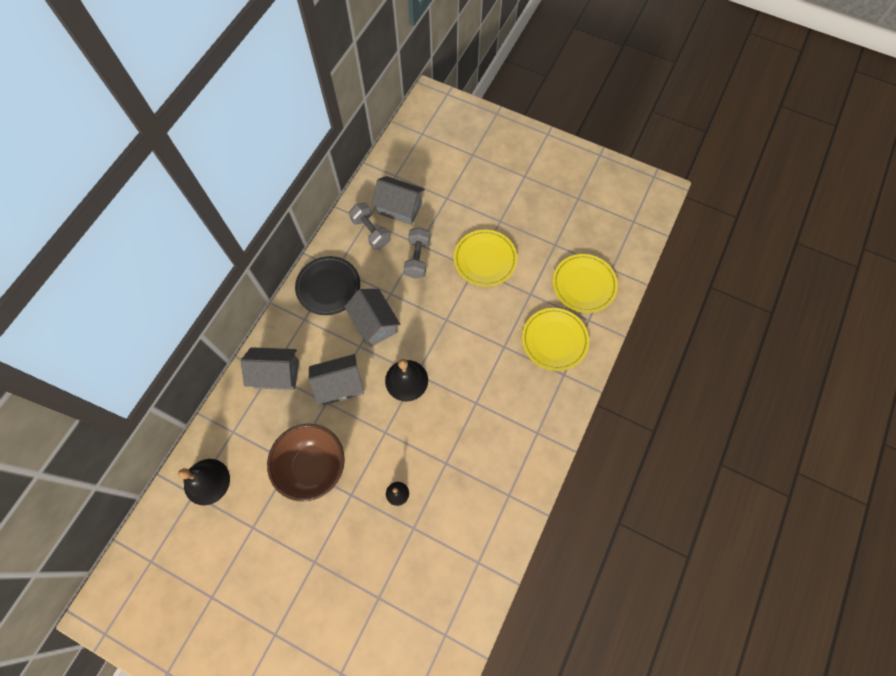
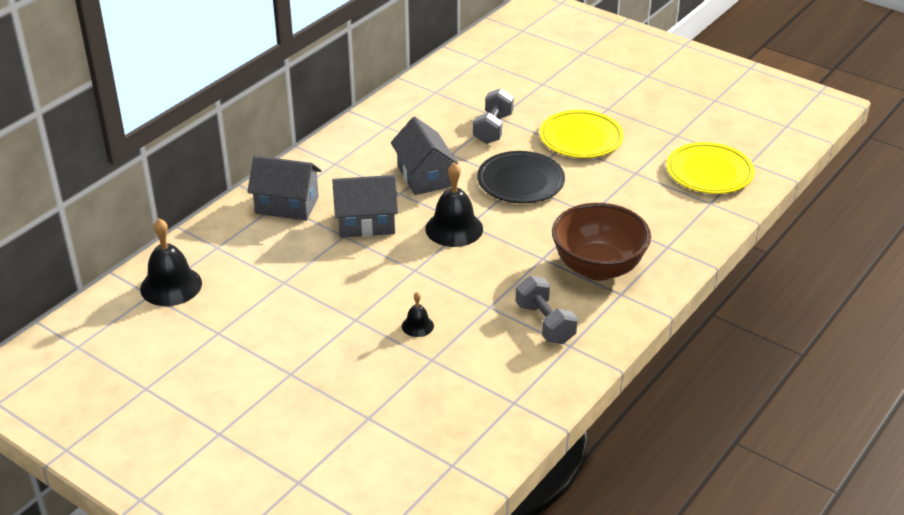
camera: 10 degrees right, 30 degrees down
brown bowl [267,424,345,502] -> brown bowl moved to [552,203,651,281]
black plate [295,256,360,315] -> black plate moved to [477,151,565,203]
grey dumbbell [349,203,391,249] -> grey dumbbell moved to [516,276,578,344]
grey house [372,176,425,225] -> none
yellow plate [522,308,589,371] -> none

